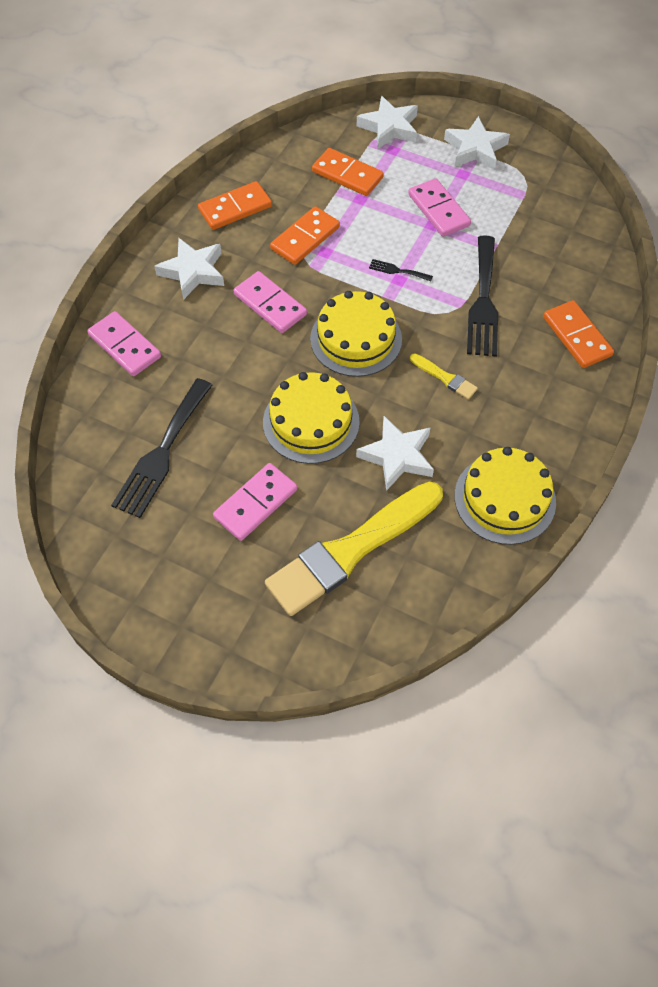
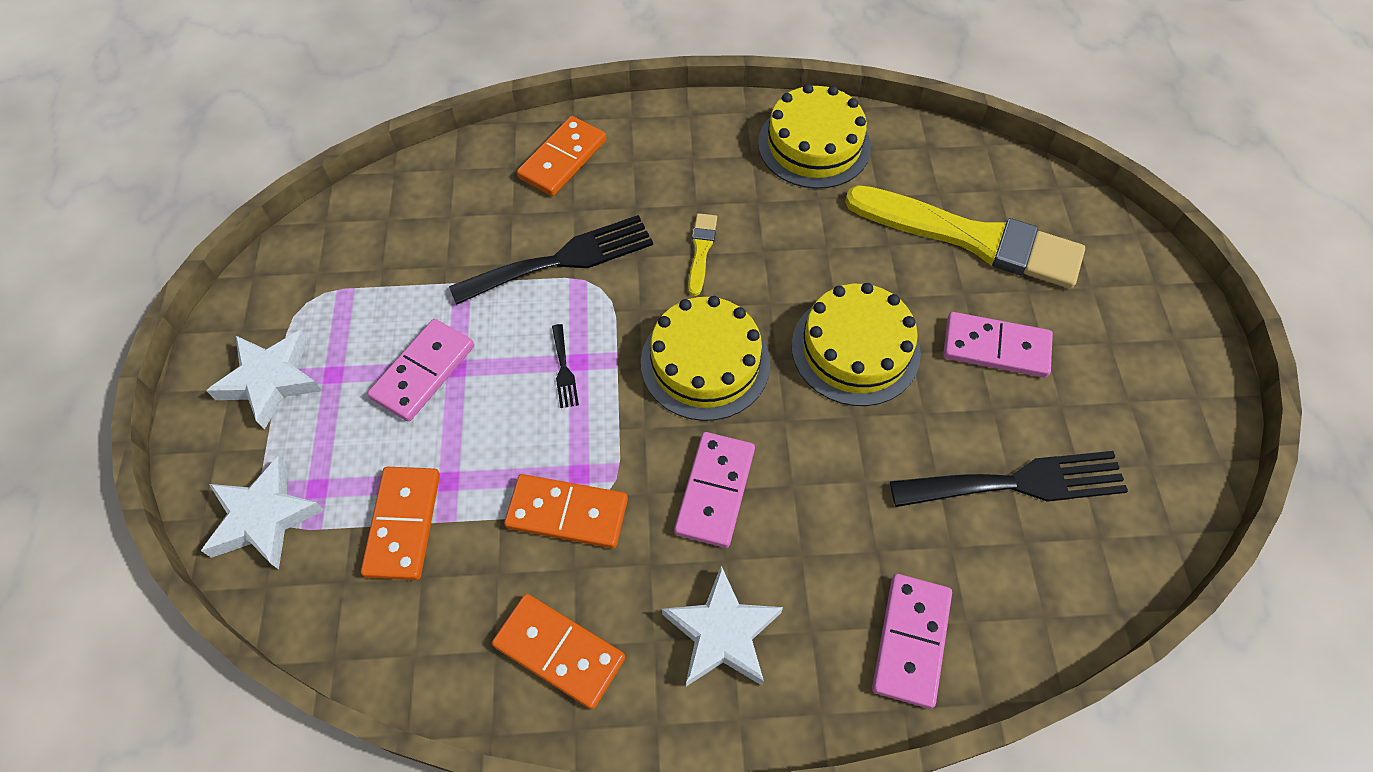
camera: 120 degrees left, 0 degrees up
white star [356,416,434,491] -> none

